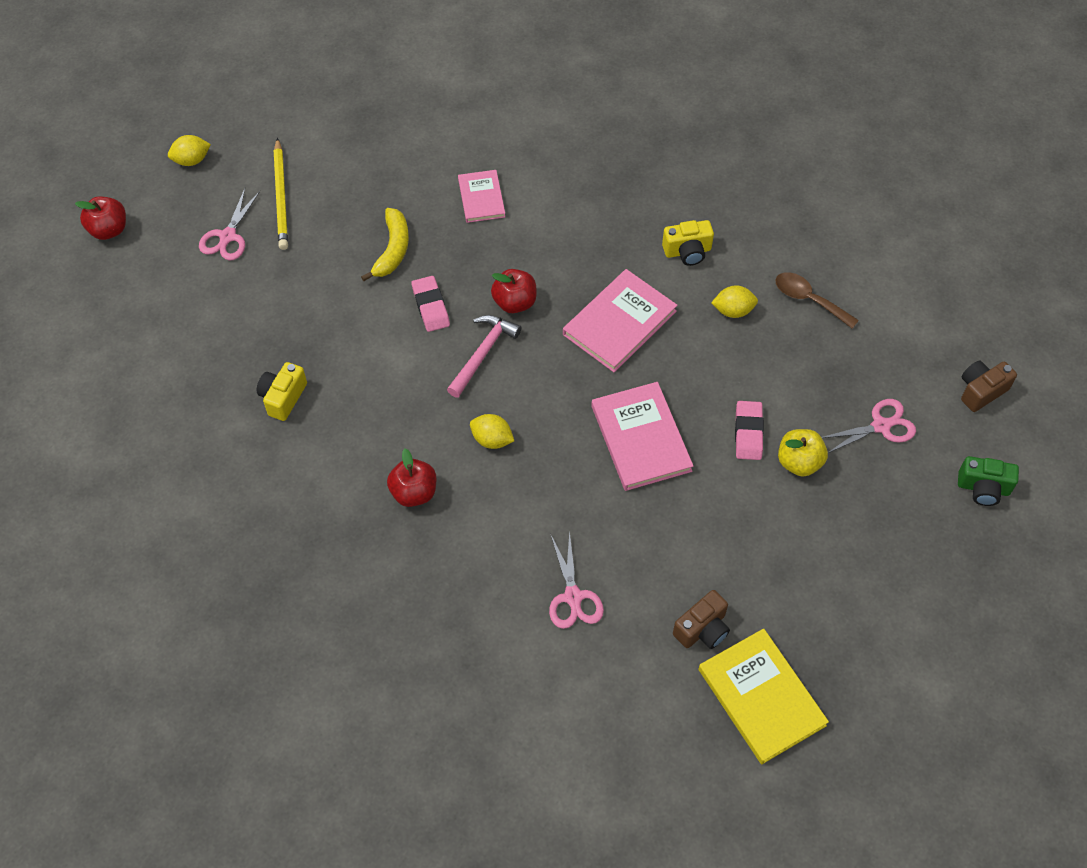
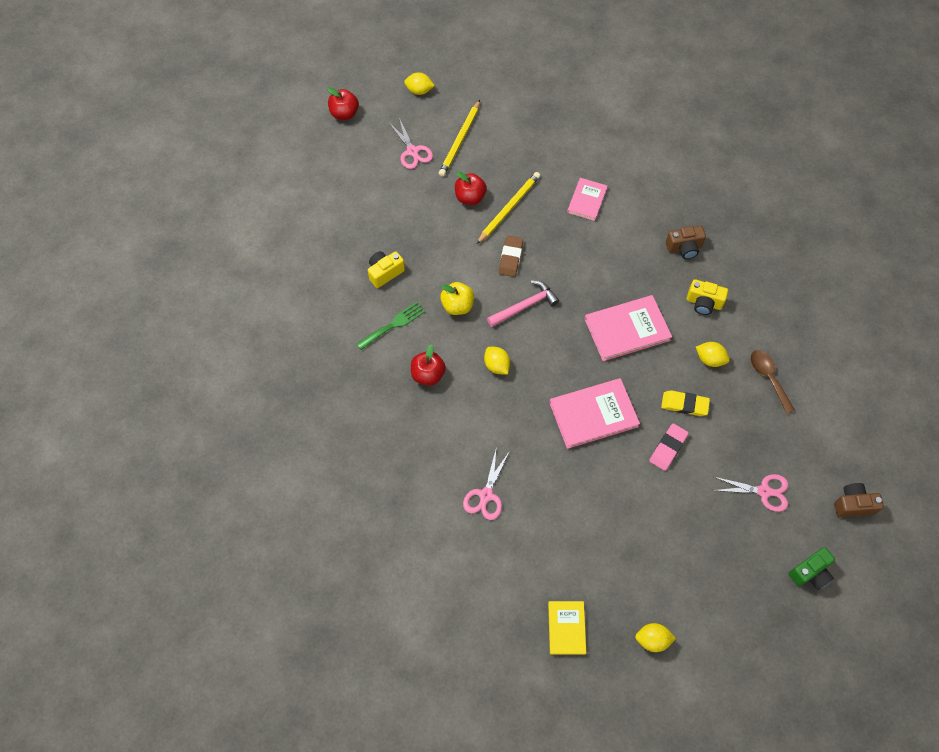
camera: 30 degrees right, 5 degrees up
pink scissors [199,188,260,261] -> pink scissors turned 75 degrees counterclockwise [389,118,433,169]
yellow banana [361,208,409,281] -> yellow pencil [477,172,540,244]
pink eraser [412,276,450,332] -> brown eraser [499,236,523,277]
red apple [491,269,537,313] -> red apple moved to [455,171,487,205]
pink book [591,382,693,491] -> pink book turned 60 degrees clockwise [549,378,640,449]
brown camera [673,590,730,649] -> brown camera moved to [666,226,706,259]
yellow book [698,629,829,764] -> yellow book [548,601,586,655], size x0.61
yellow apple [778,429,828,477] -> yellow apple moved to [440,282,474,315]
green camera [958,456,1019,506] -> green camera turned 75 degrees counterclockwise [789,547,835,590]
none -> green fork [357,302,425,350]
none -> yellow lemon [635,623,676,652]
none -> yellow eraser [661,390,710,416]

